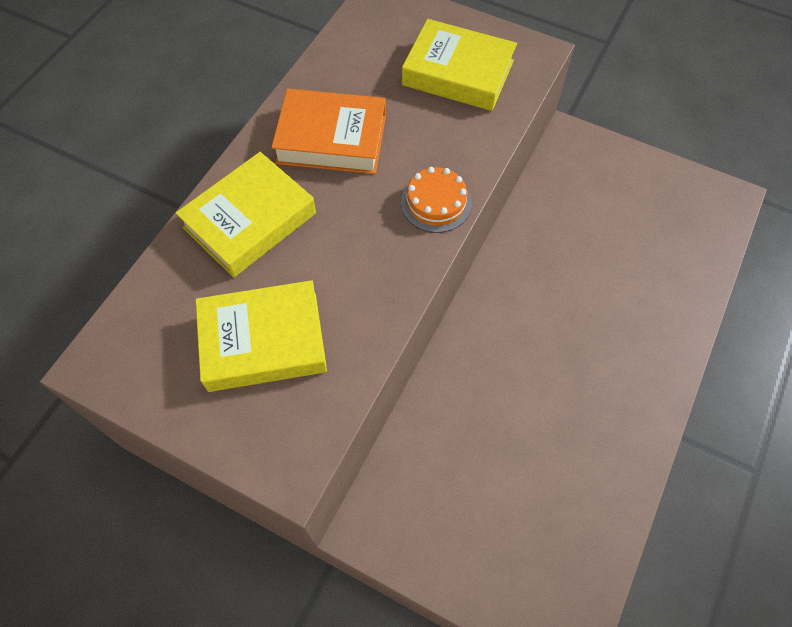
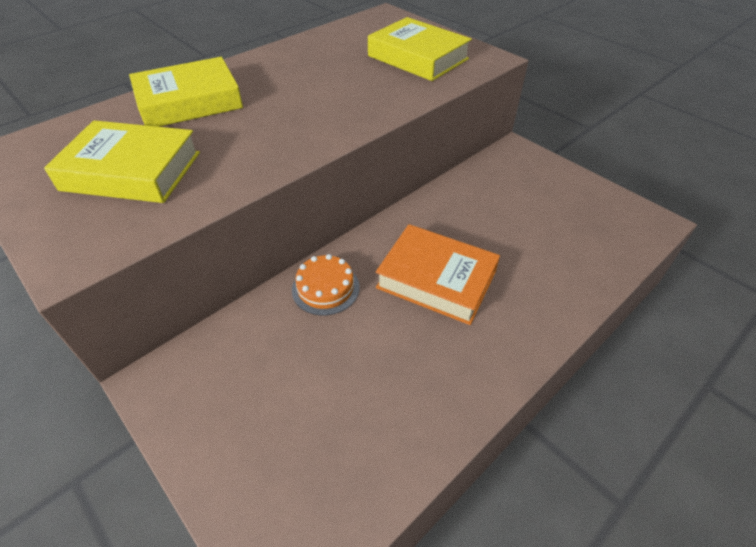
camera: 20 degrees right, 15 degrees down
orange book [271,89,386,174] -> orange book moved to [376,224,500,325]
orange cake [401,167,472,233] -> orange cake moved to [292,254,360,315]

